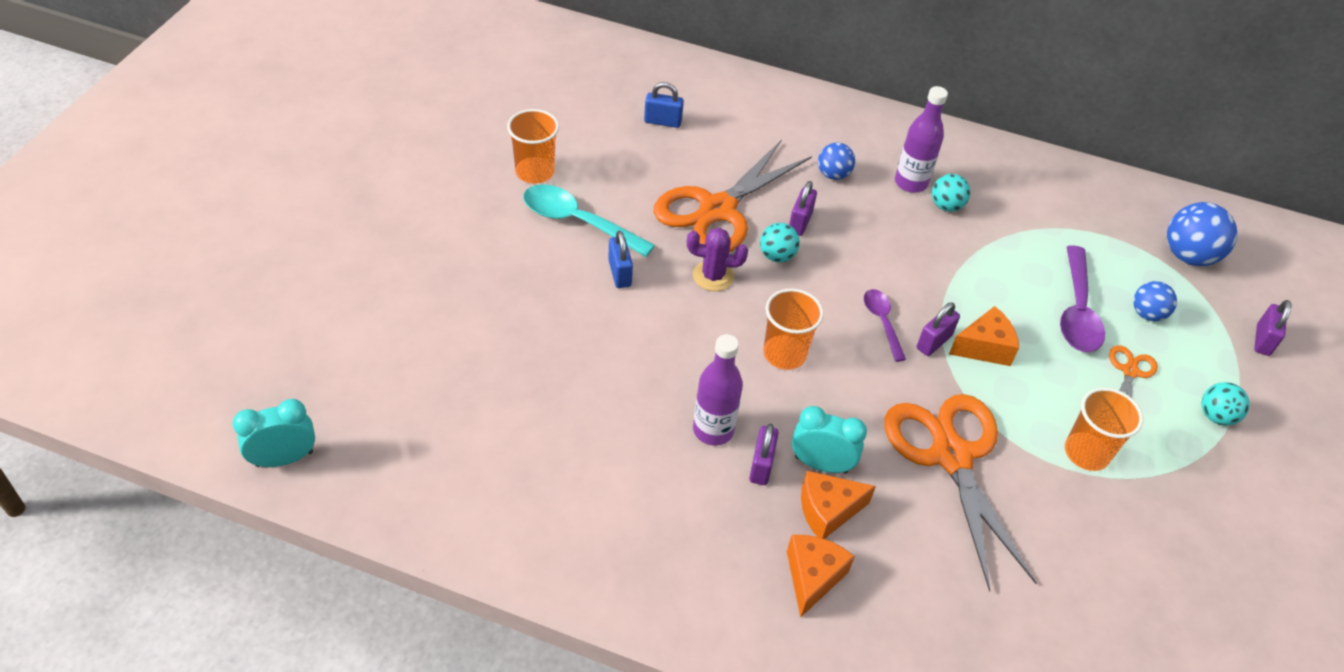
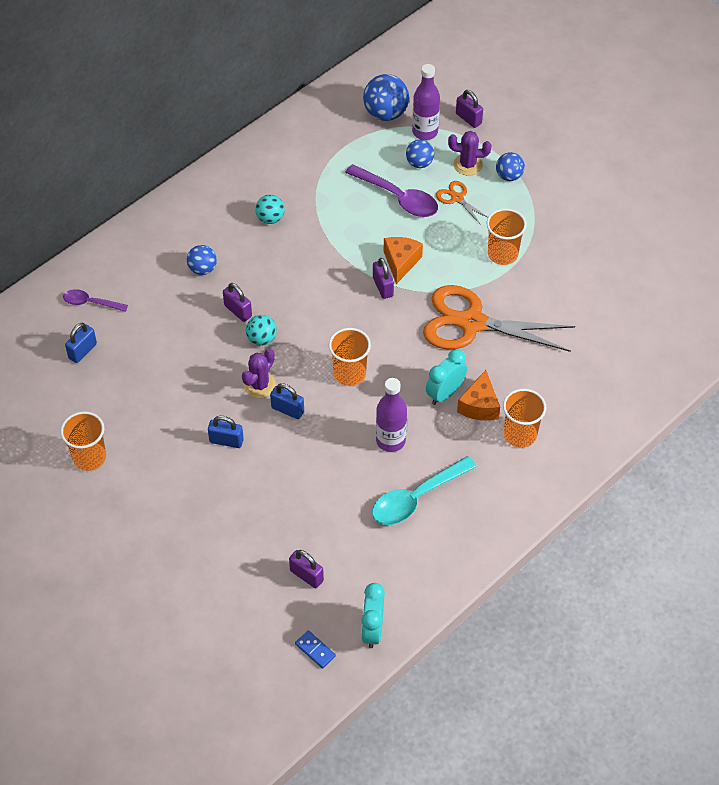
camera: 60 degrees left, 5 degrees up
turquoise clock [233,399,315,467] -> turquoise clock moved to [361,583,385,648]
turquoise spoon [523,185,655,257] -> turquoise spoon moved to [372,456,477,525]
orange scissors [653,140,812,252] -> none
purple padlock [749,424,779,485] -> purple padlock moved to [289,550,324,588]
orange cheese [787,535,855,618] -> orange cup [503,389,546,448]
purple spoon [864,289,906,362] -> purple spoon moved to [63,289,128,312]
purple bottle [895,86,948,193] -> purple bottle moved to [412,64,440,140]
turquoise ball [1202,382,1250,426] -> blue ball [496,152,525,181]
none -> blue padlock [270,383,304,419]
none -> blue domino [295,630,336,669]
none -> purple cactus [448,131,491,176]

